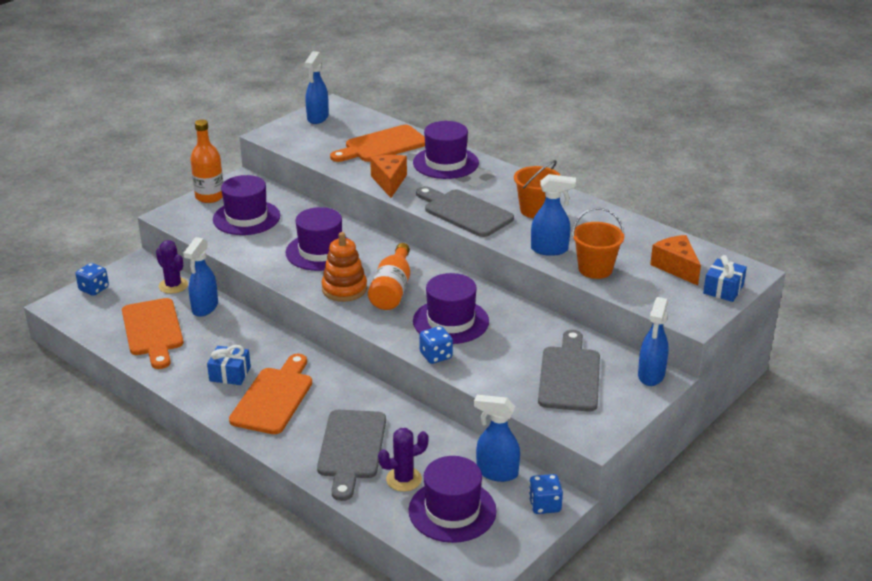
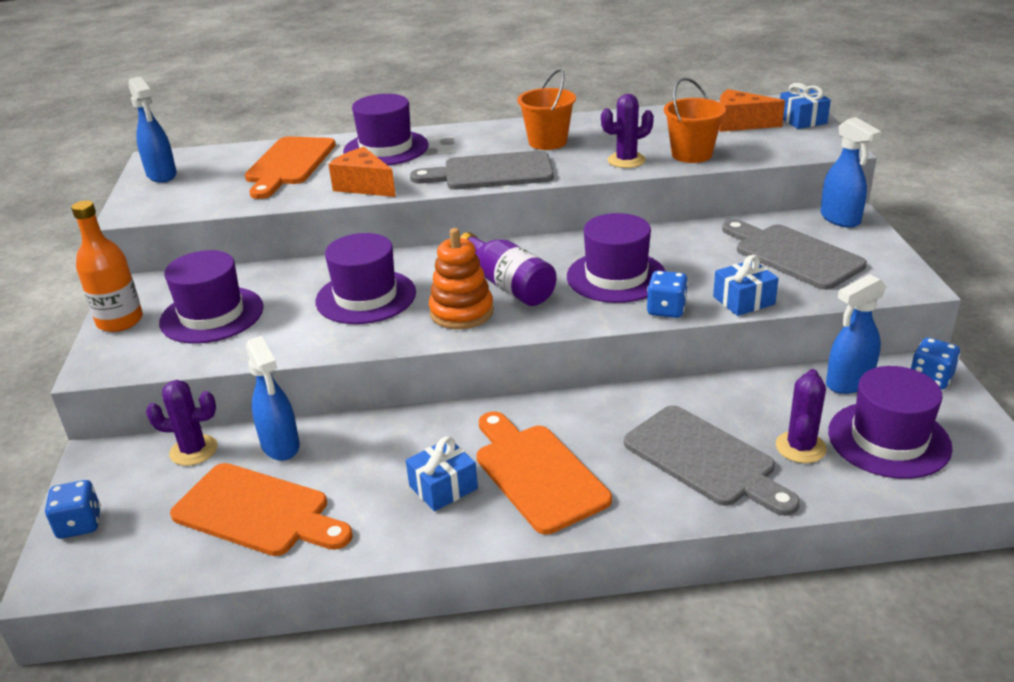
camera: 45 degrees left, 0 degrees up
orange bottle [368,243,410,310] -> purple bottle [460,232,557,306]
blue spray bottle [531,174,576,256] -> purple cactus [601,94,654,168]
none -> blue gift [713,255,779,316]

